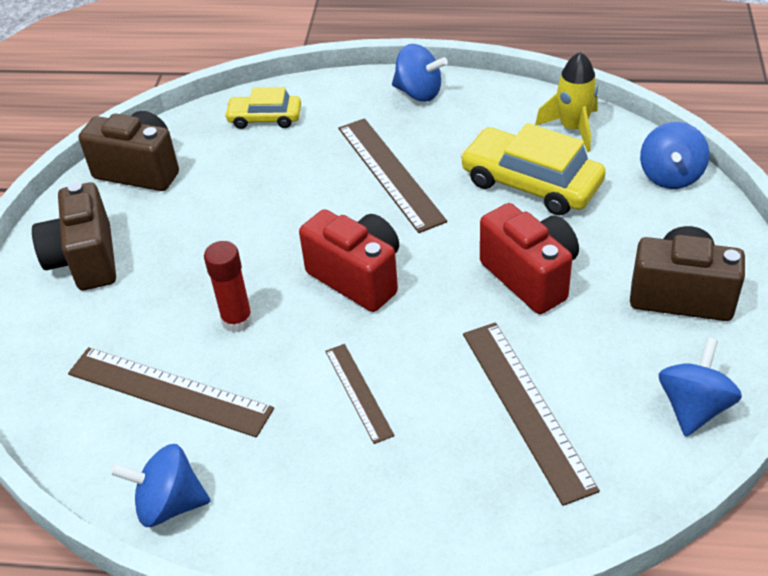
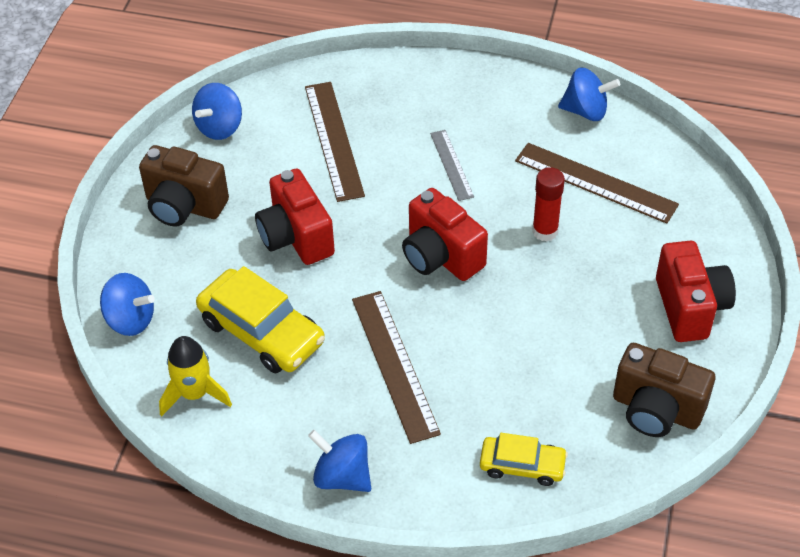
camera: 175 degrees left, 5 degrees up
brown camera [32,182,116,290] -> red camera [656,241,736,342]
brown ruler [325,344,395,444] -> grey ruler [430,130,474,201]
blue spinning top [640,122,709,189] -> blue spinning top turned 90 degrees clockwise [100,273,155,336]

